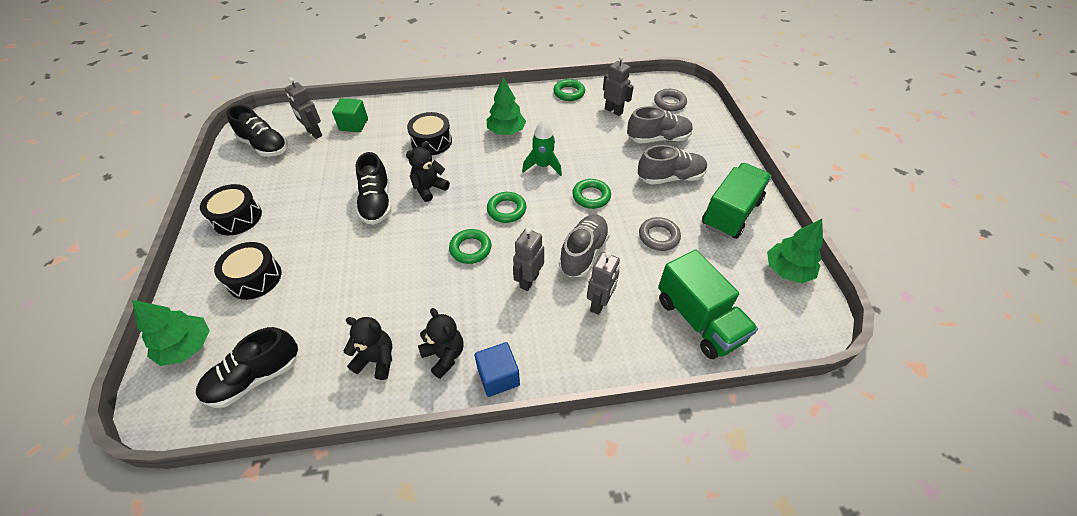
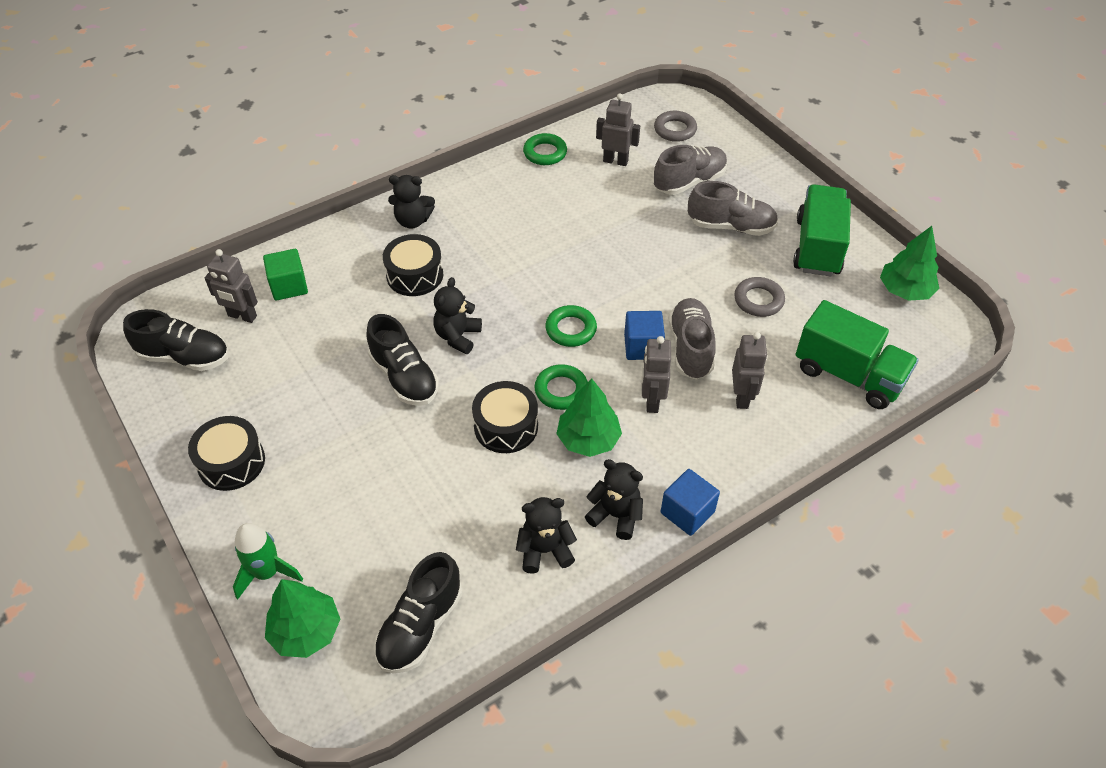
camera: 25 degrees left, 0 degrees up
black drum [214,242,282,300] -> black drum moved to [472,381,538,453]
green tree [487,78,526,135] -> green tree moved to [556,378,622,457]
green rocket [522,119,562,176] -> green rocket moved to [233,523,303,599]
green ring [572,179,611,209] -> none
grey shoe [638,145,707,185] -> grey shoe turned 45 degrees clockwise [688,181,778,236]
none -> black teddy bear [388,175,435,229]
none -> blue cube [624,311,665,360]

